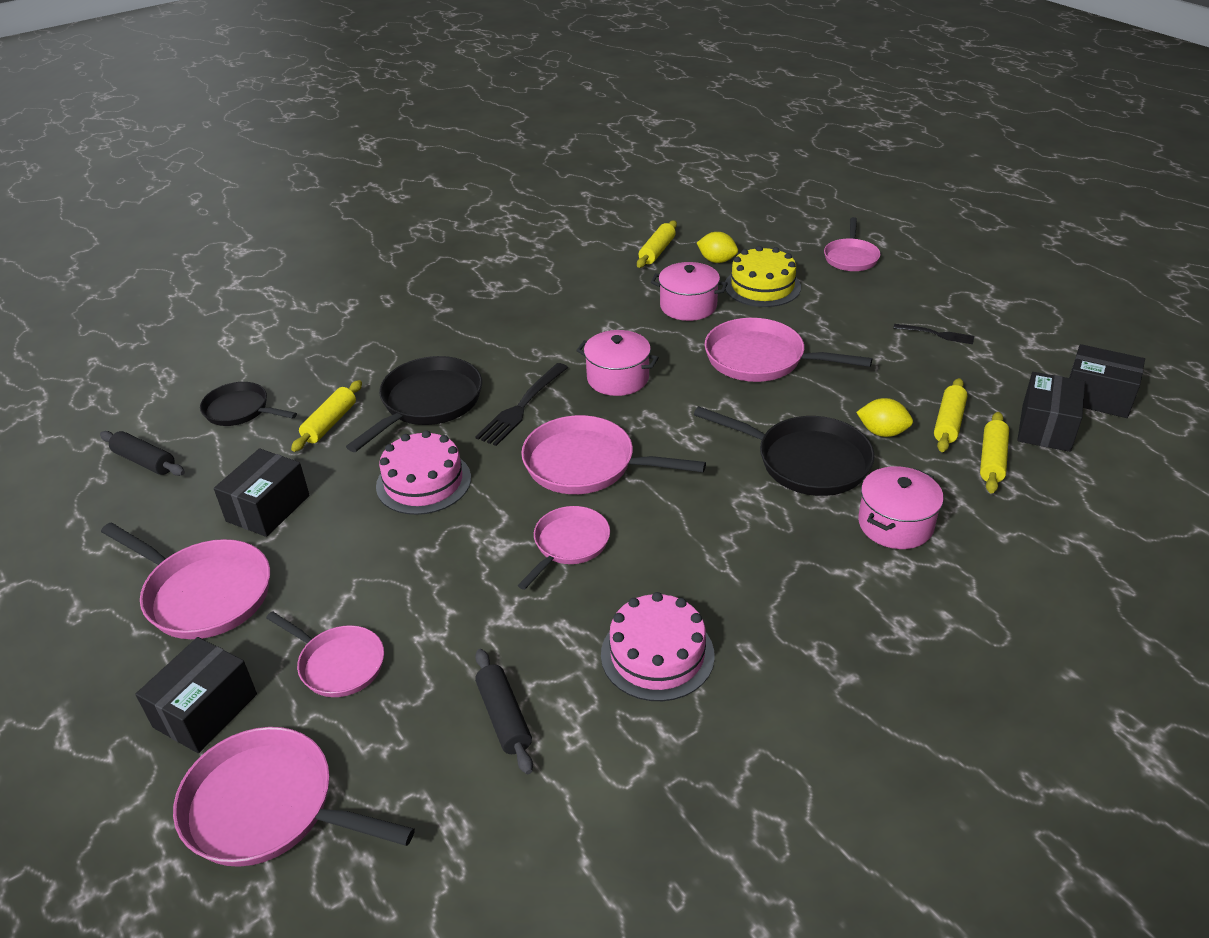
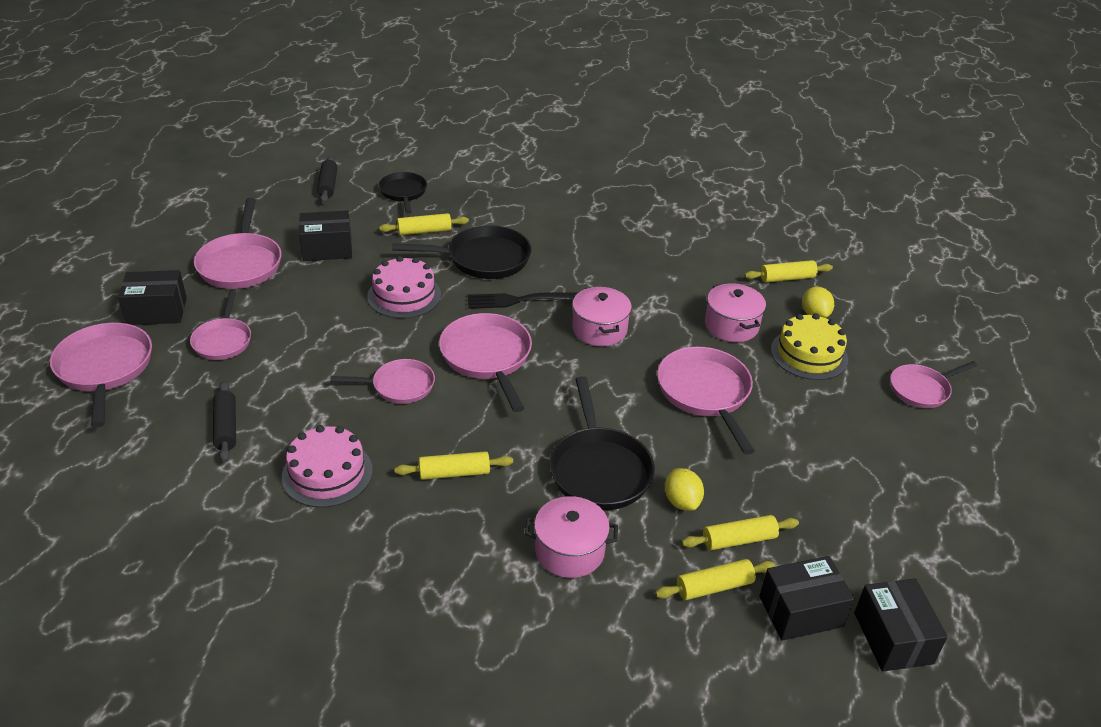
camera: 50 degrees right, 0 degrees up
black rolling pin [475,649,533,774] -> black rolling pin turned 45 degrees counterclockwise [213,381,236,462]
black fork [893,324,974,344] -> none
none -> yellow rolling pin [395,451,513,480]

